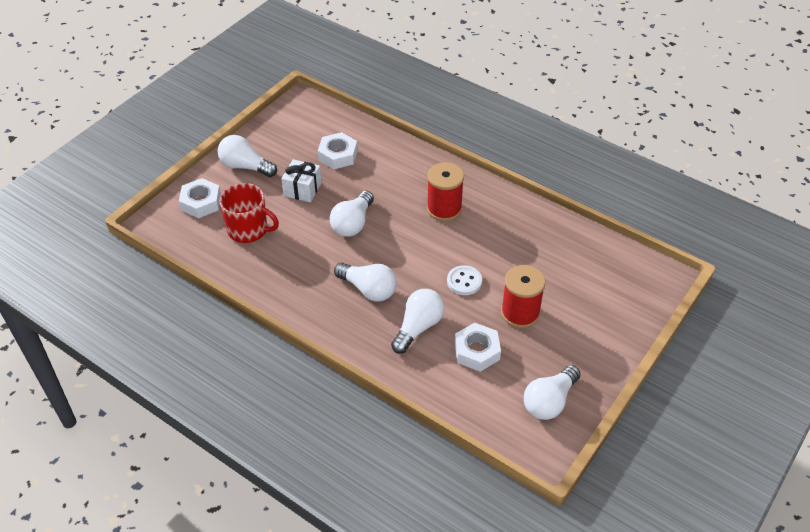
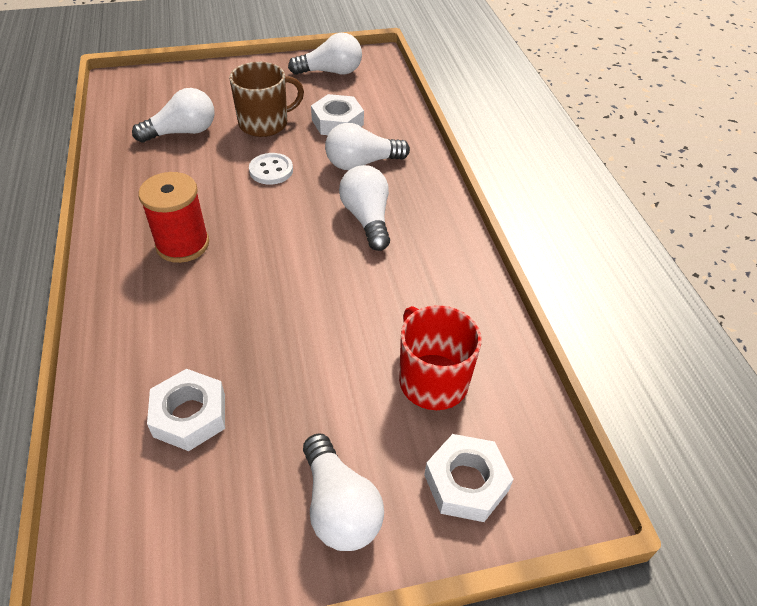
camera: 140 degrees left, 0 degrees up
white gift [281,159,322,202] -> none
white light bulb [330,191,374,237] -> white light bulb moved to [132,88,215,143]
red spool [501,265,546,328] -> brown mug [229,62,304,137]

